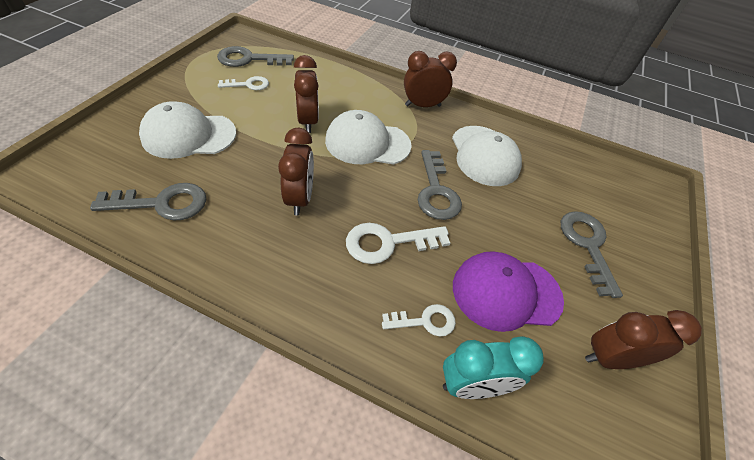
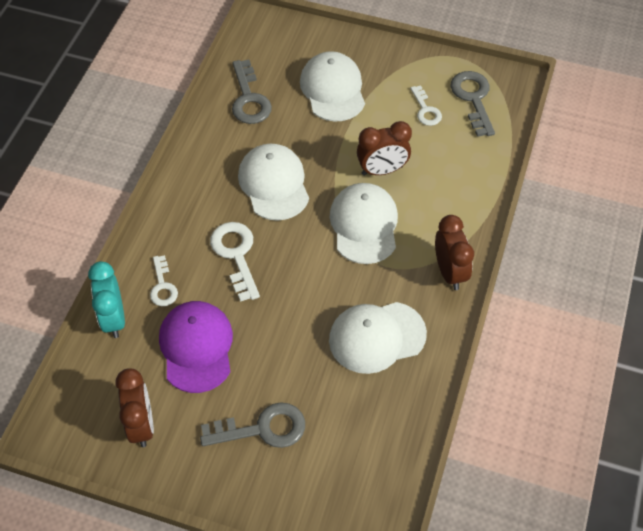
camera: 90 degrees right, 5 degrees up
brown clock [278,128,314,216] -> white cap [238,144,309,221]
grey key [417,150,462,220] -> none

